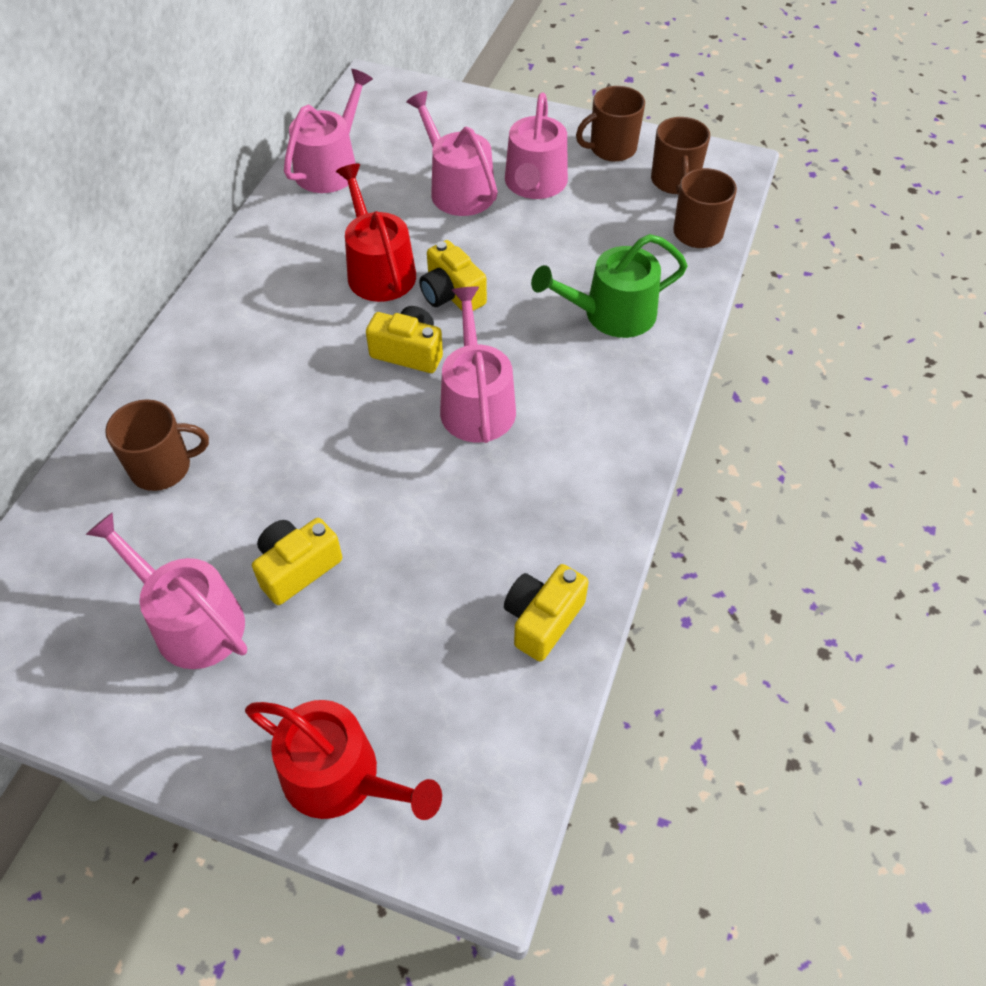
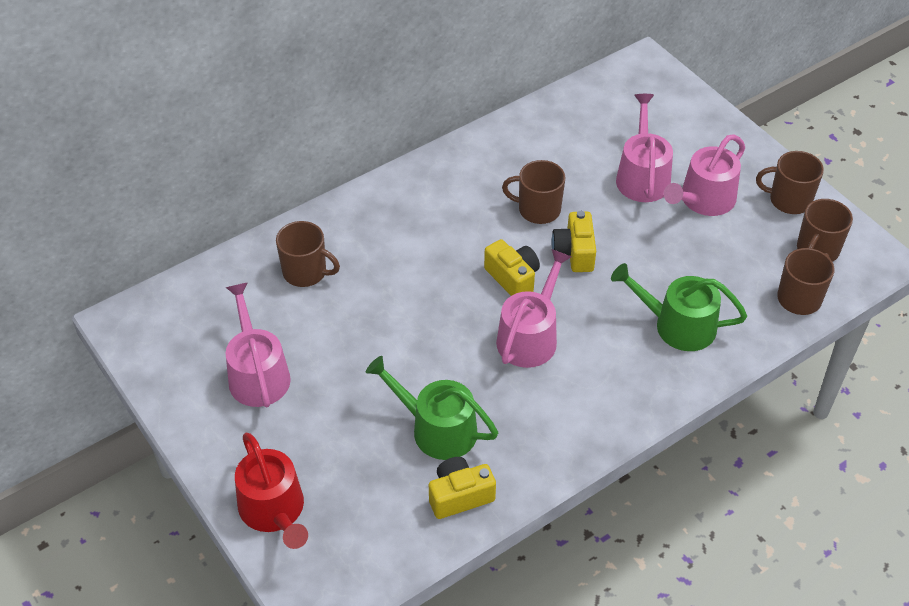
camera: 35 degrees right, 5 degrees down
yellow camera [252,518,342,605] -> none
pink watering can [284,69,373,193] -> none
red watering can [336,164,416,302] -> brown mug [502,160,565,224]
none -> green watering can [366,356,498,460]

